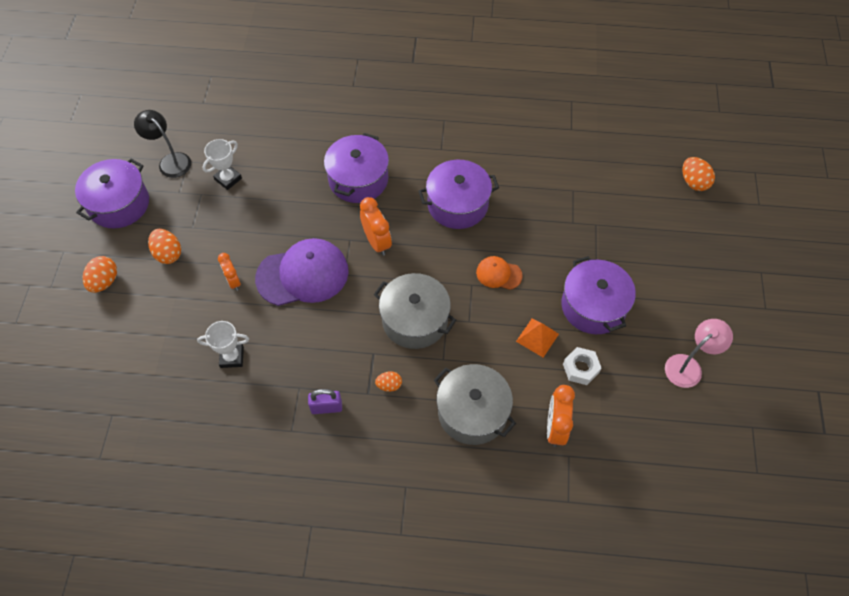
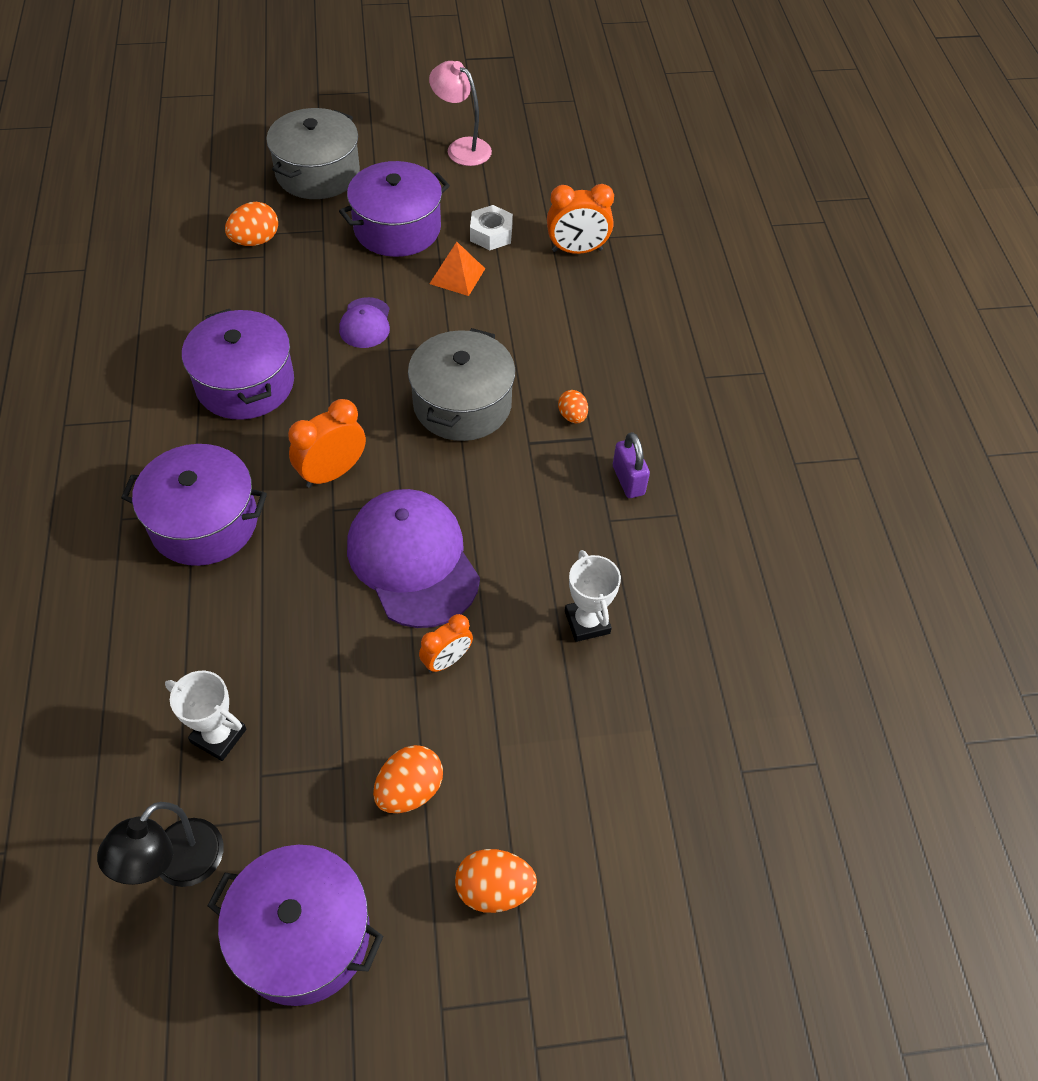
camera: 105 degrees left, 5 degrees down
grey pot [434,364,516,445] -> grey pot moved to [266,108,360,199]
orange cap [476,256,523,290] -> purple cap [339,297,390,348]
orange egg [682,157,715,191] -> orange egg moved to [225,202,278,246]

